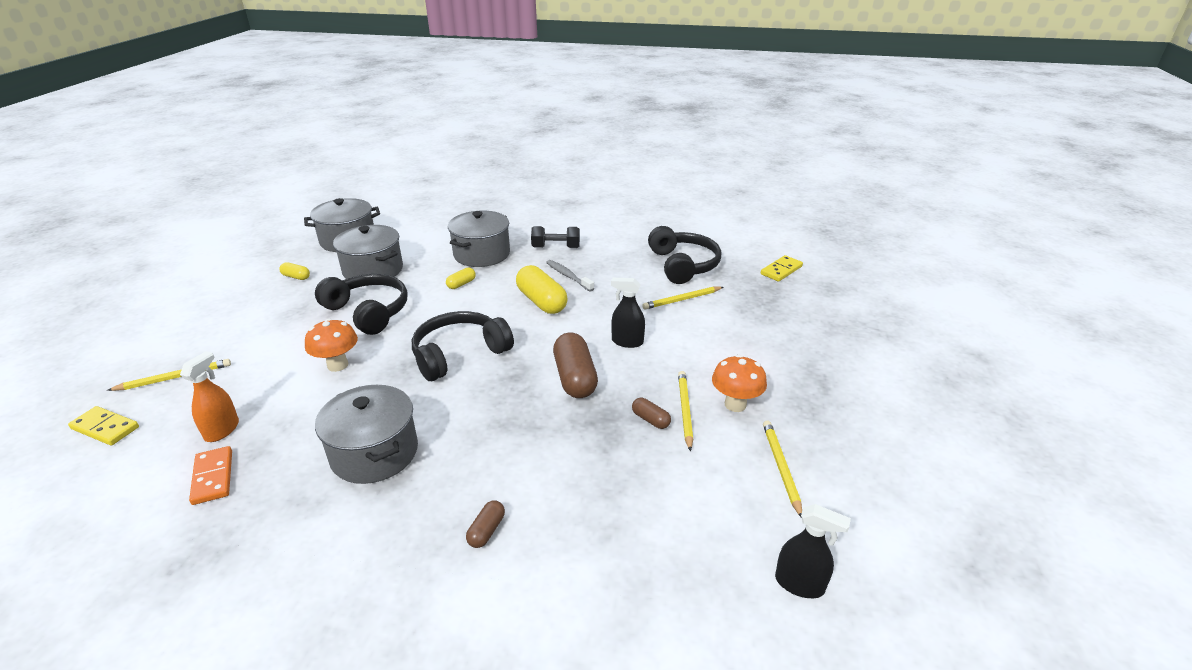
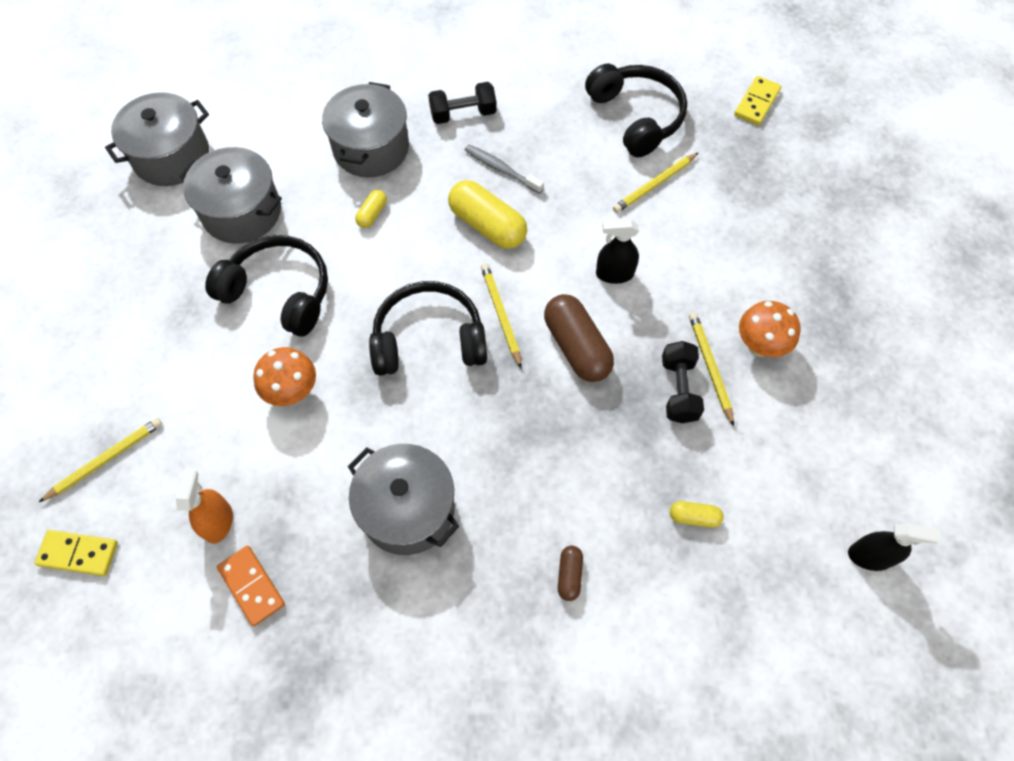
camera: 15 degrees left, 30 degrees up
yellow capsule [279,262,310,280] -> yellow capsule moved to [670,501,724,528]
black headphones [412,311,514,381] -> black headphones turned 45 degrees clockwise [369,281,487,376]
brown capsule [632,398,671,429] -> black dumbbell [662,341,704,423]
yellow pencil [763,420,802,517] -> yellow pencil moved to [481,263,521,368]

